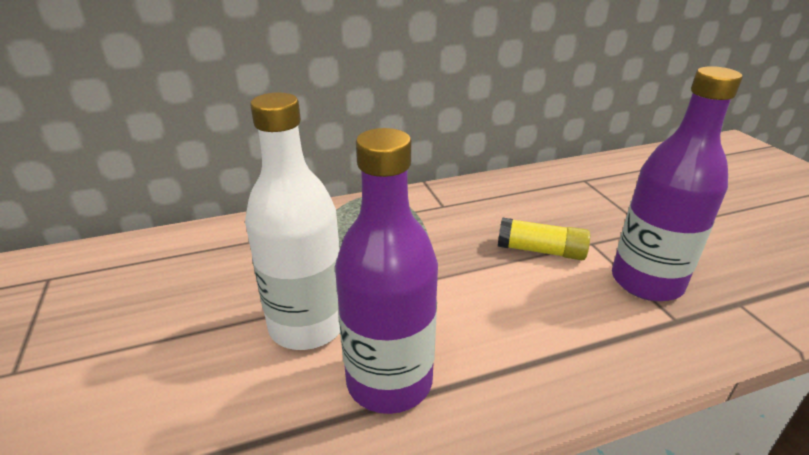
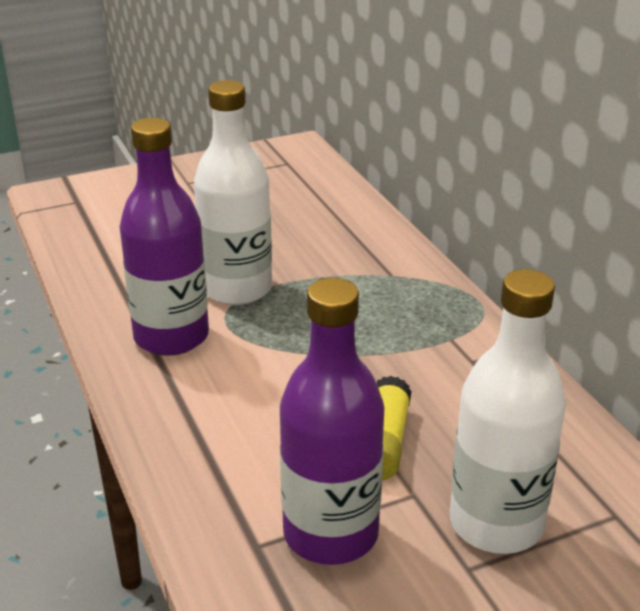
camera: 85 degrees right, 0 degrees up
none -> white bottle [450,269,566,554]

